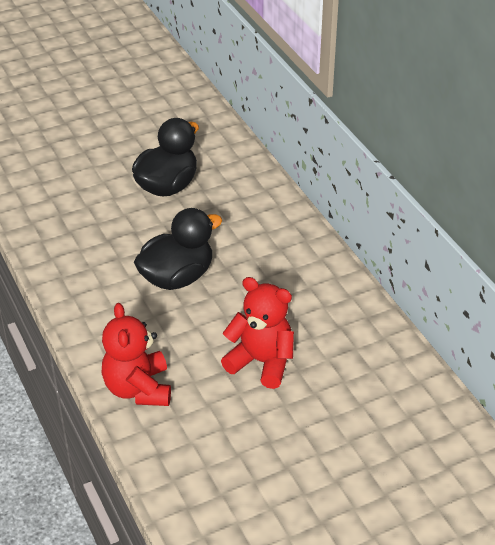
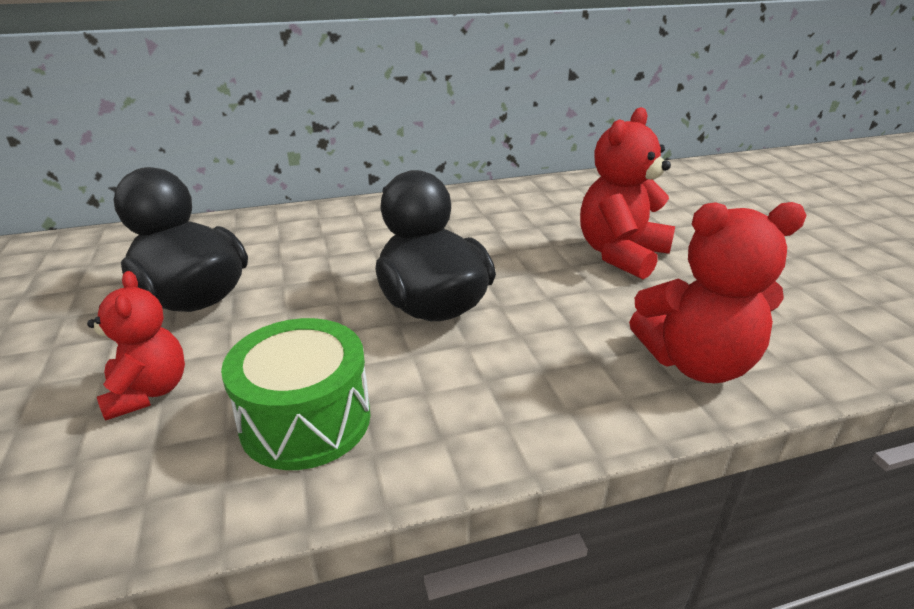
camera: 80 degrees left, 10 degrees down
none -> red teddy bear [87,271,185,421]
none -> green drum [221,318,371,470]

